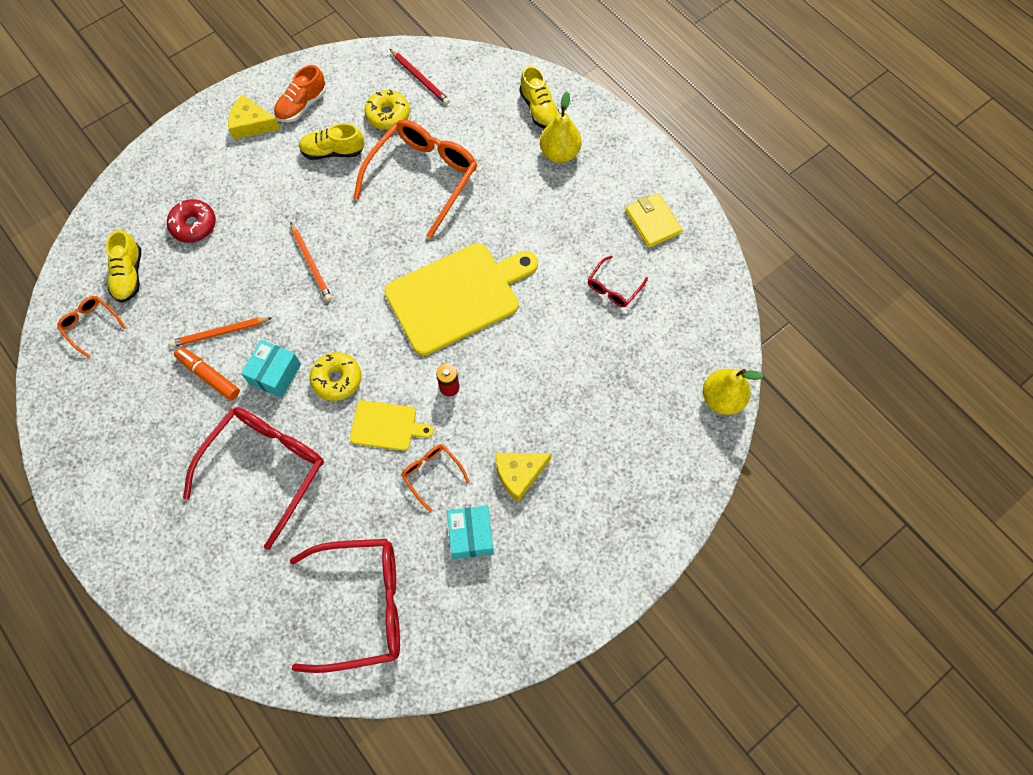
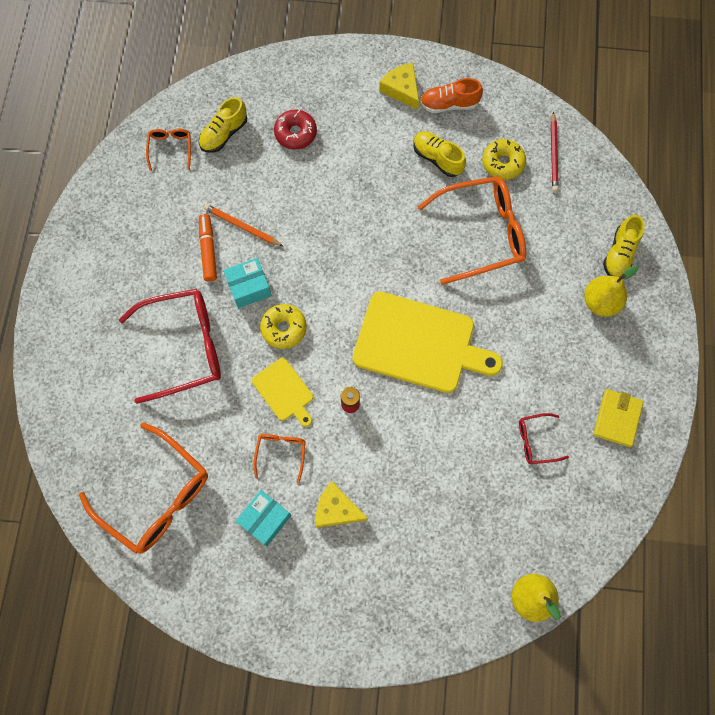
camera: 45 degrees right, 5 degrees up
orange pencil [290,222,332,301] -> none
red glasses [290,539,400,673] -> orange glasses [79,423,208,554]

